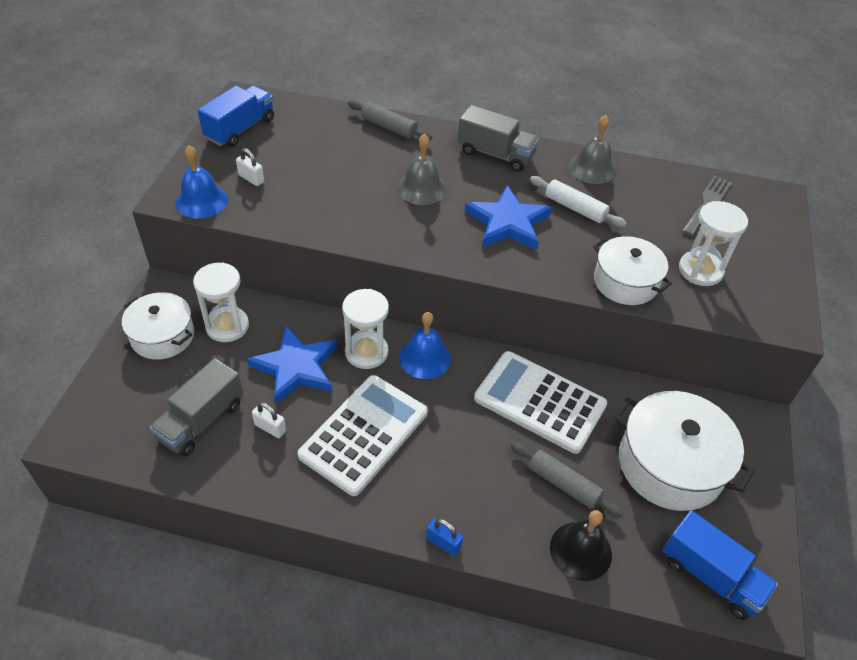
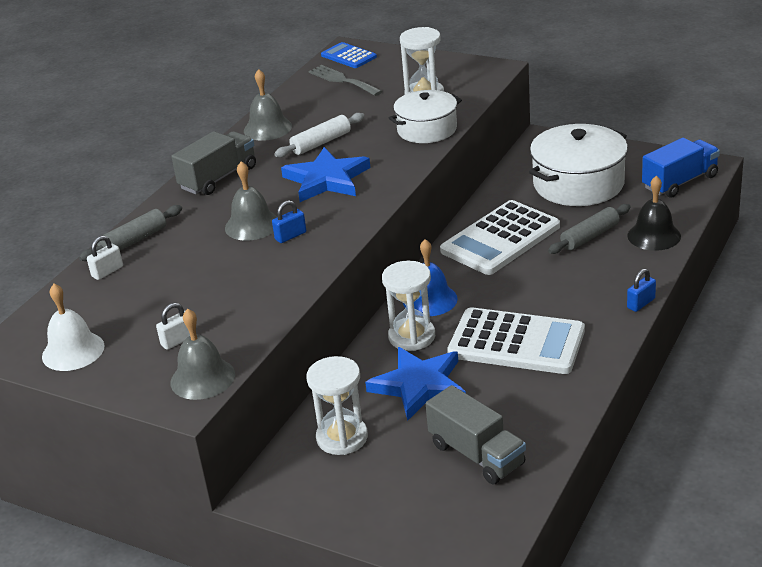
camera: 70 degrees left, 15 degrees down
white pot [122,292,194,360] -> none
blue bell [175,145,228,219] -> grey bell [171,309,235,400]
blue truck [198,85,274,147] -> white bell [42,284,104,371]
white padlock [252,402,286,438] -> white padlock moved to [87,236,123,280]
white calculator [298,375,428,496] -> white calculator turned 150 degrees clockwise [447,307,585,374]
none -> blue padlock [272,200,306,243]
none -> blue calculator [321,42,377,68]

